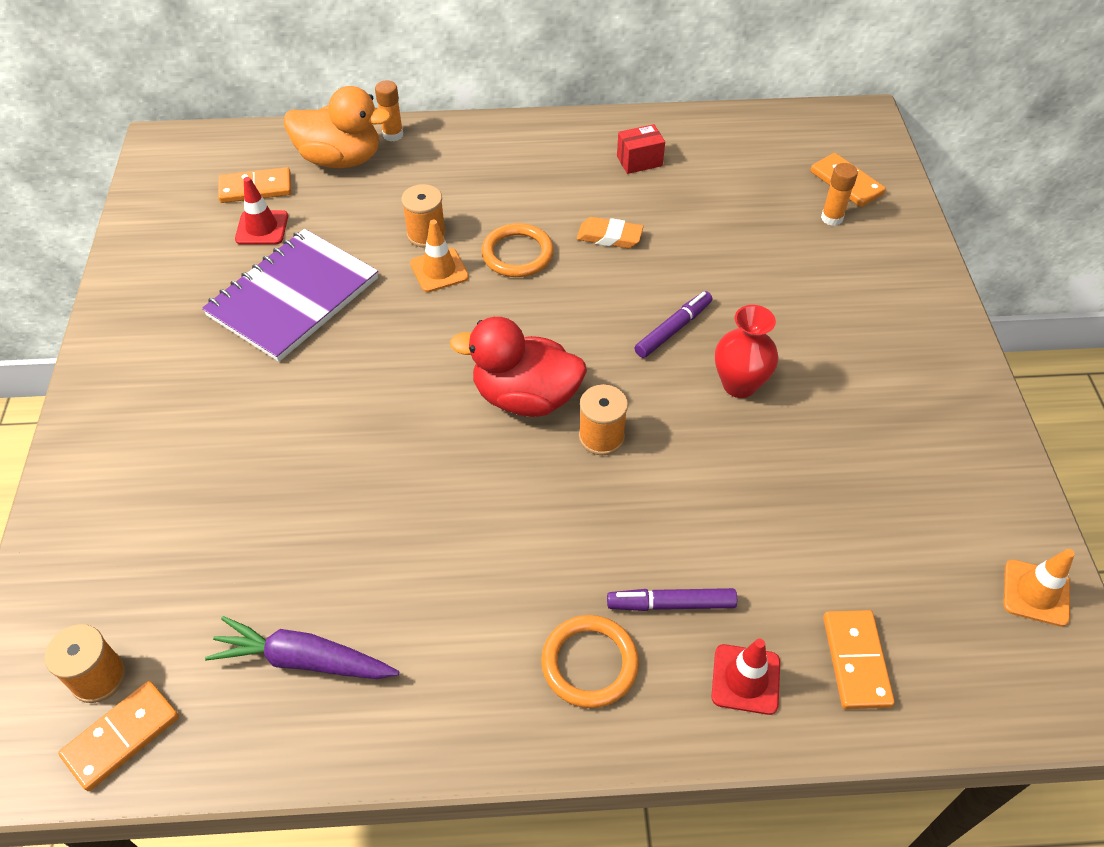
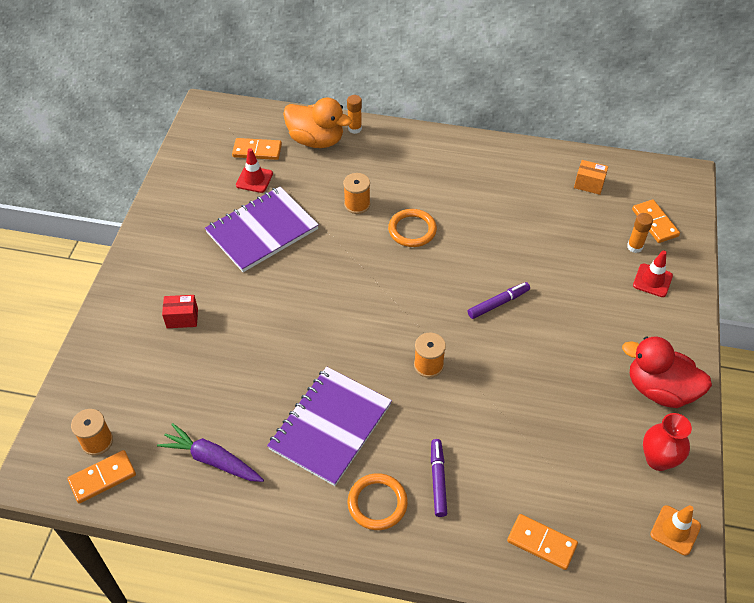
camera: 15 degrees right, 0 degrees up
orange traffic cone [410,219,469,292] -> none
red duck [450,317,587,417] -> red duck moved to [622,337,712,408]
orange eraser [577,217,644,248] -> none
purple marker [607,588,737,611] -> purple marker turned 75 degrees clockwise [431,439,447,517]
red box [617,124,665,174] -> red box moved to [162,295,198,328]
red traffic cone [711,639,780,715] -> red traffic cone moved to [633,250,673,297]
red vase [715,305,779,398] -> red vase moved to [643,413,692,471]
orange domino [823,610,895,709] -> orange domino turned 75 degrees counterclockwise [507,514,578,570]
none -> purple notebook [267,367,392,486]
none -> orange box [574,160,608,195]

